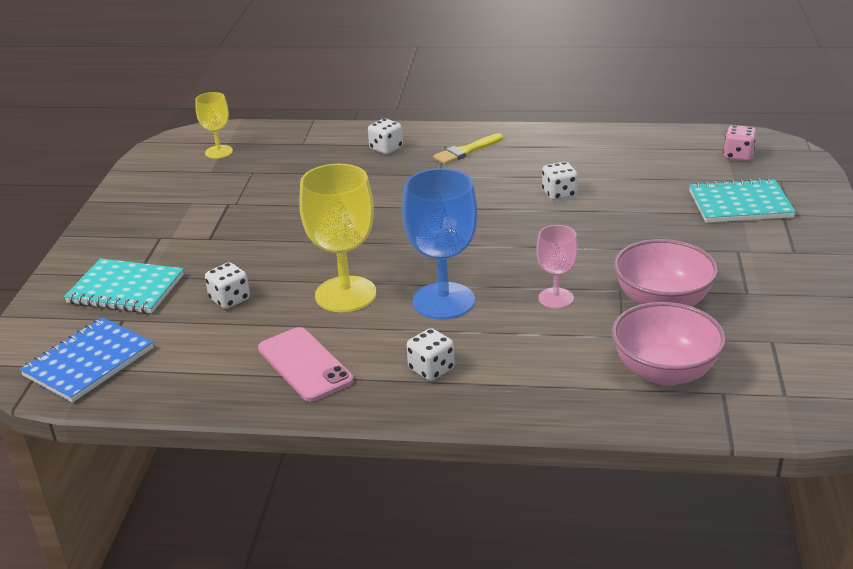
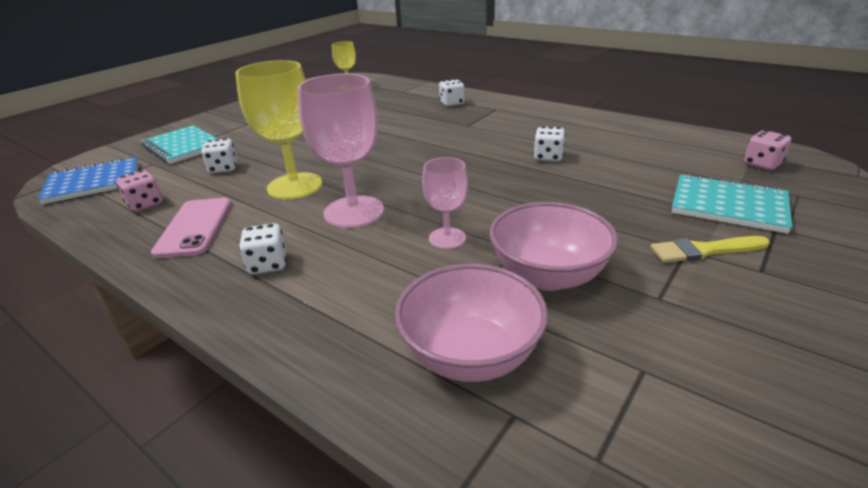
camera: 30 degrees right, 0 degrees up
blue goblet [402,168,477,319] -> pink goblet [297,74,384,228]
yellow brush [433,133,503,164] -> yellow brush moved to [650,236,770,263]
none -> pink dice [116,170,163,212]

